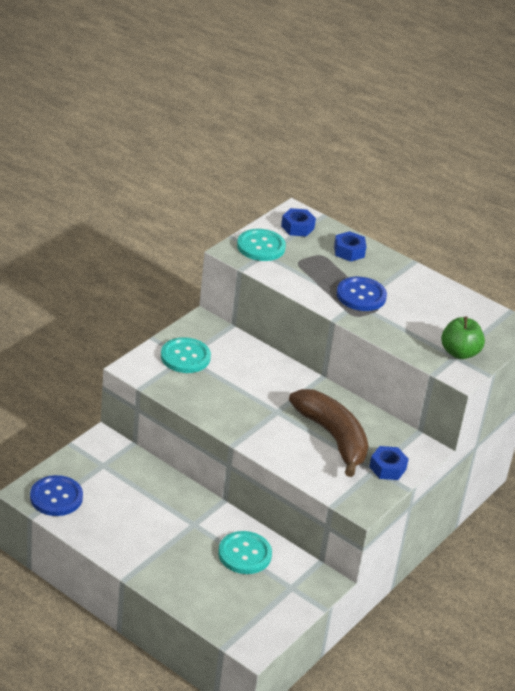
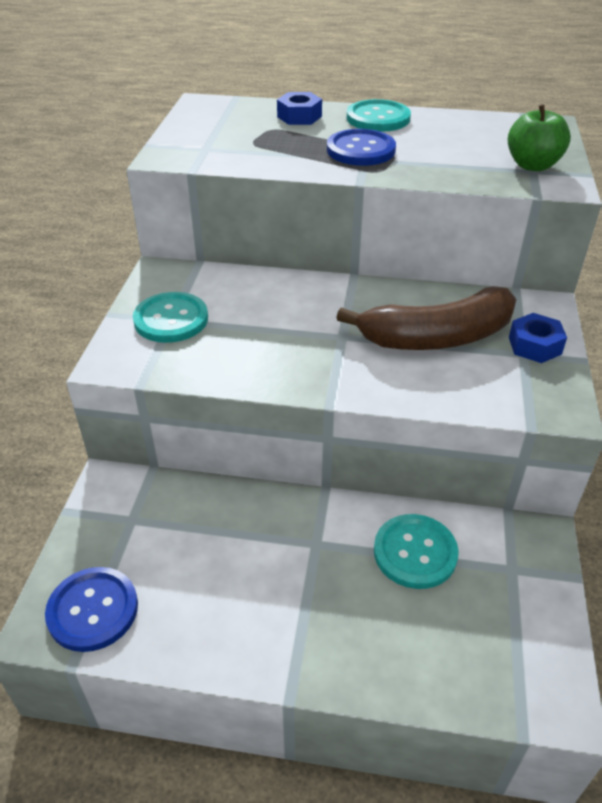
camera: 25 degrees left, 5 degrees up
turquoise button [237,229,286,261] -> turquoise button moved to [347,99,411,132]
blue nut [281,208,316,237] -> none
brown banana [289,389,368,477] -> brown banana turned 135 degrees clockwise [336,286,517,350]

